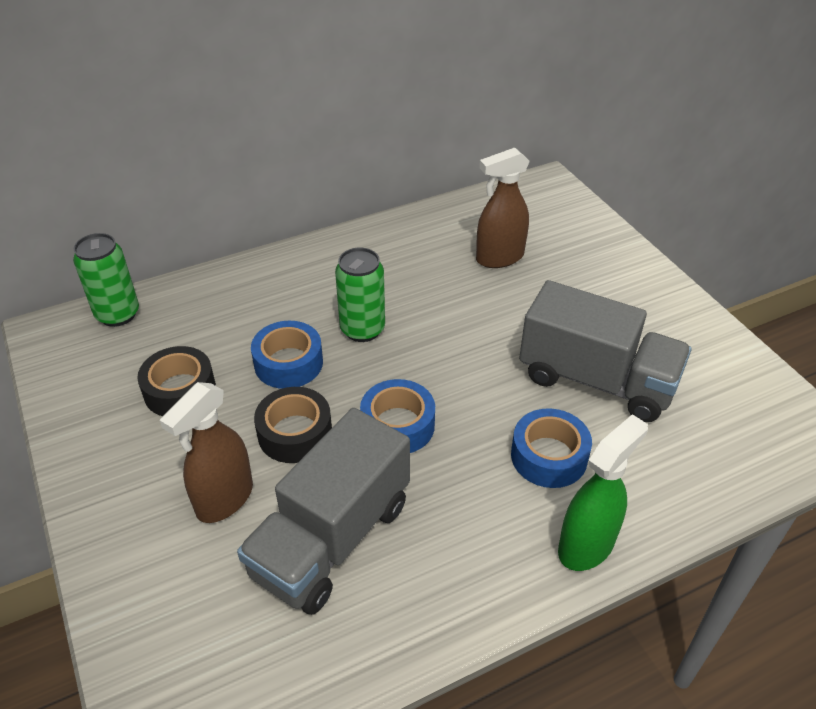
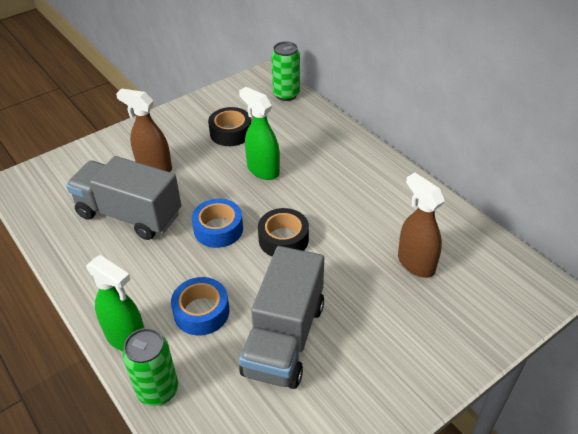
camera: 80 degrees right, 0 degrees up
blue tape [251,321,323,389] -> green spray bottle [239,87,280,180]
black tape [254,387,332,463] -> black tape moved to [258,208,309,257]
green can [335,248,385,342] -> green can moved to [123,328,178,406]

